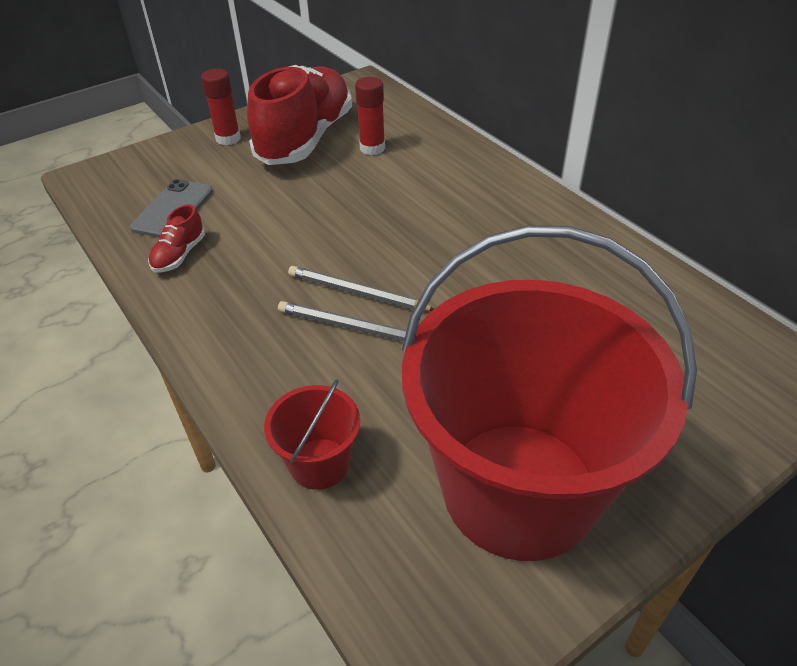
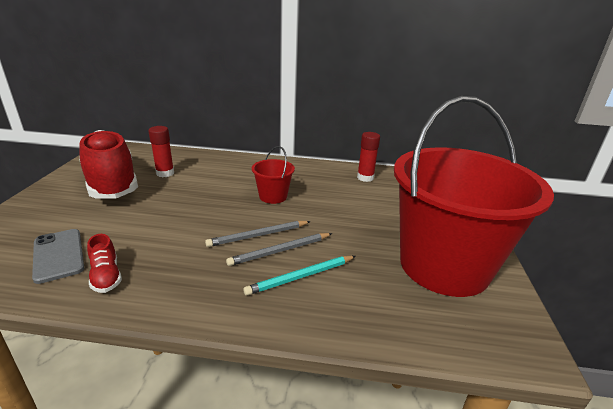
camera: 50 degrees left, 15 degrees down
red glue stick [201,69,241,145] -> red glue stick moved to [357,132,380,182]
red bucket [264,379,360,490] -> red bucket moved to [252,146,295,204]
none -> turquoise pencil [243,256,356,296]

